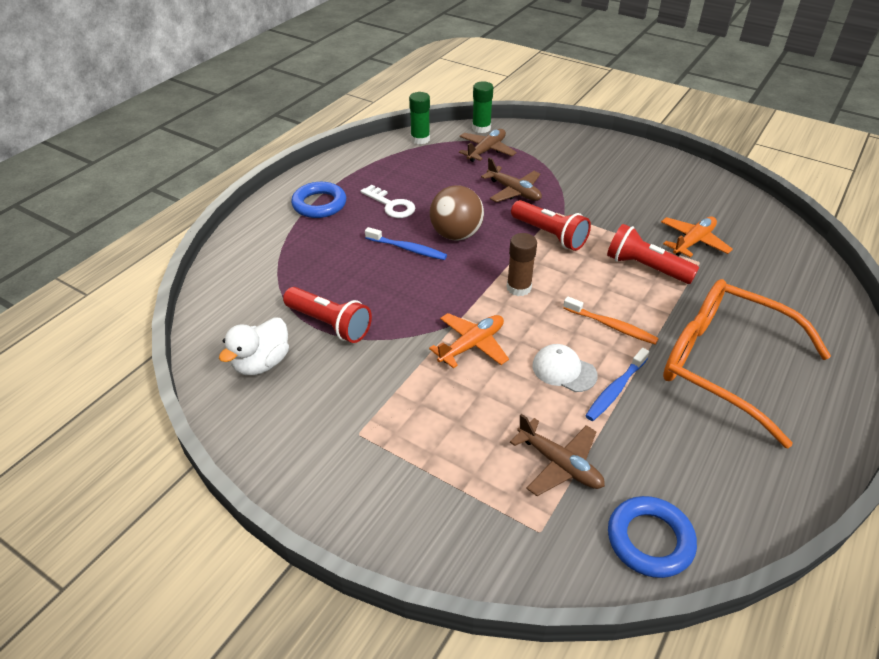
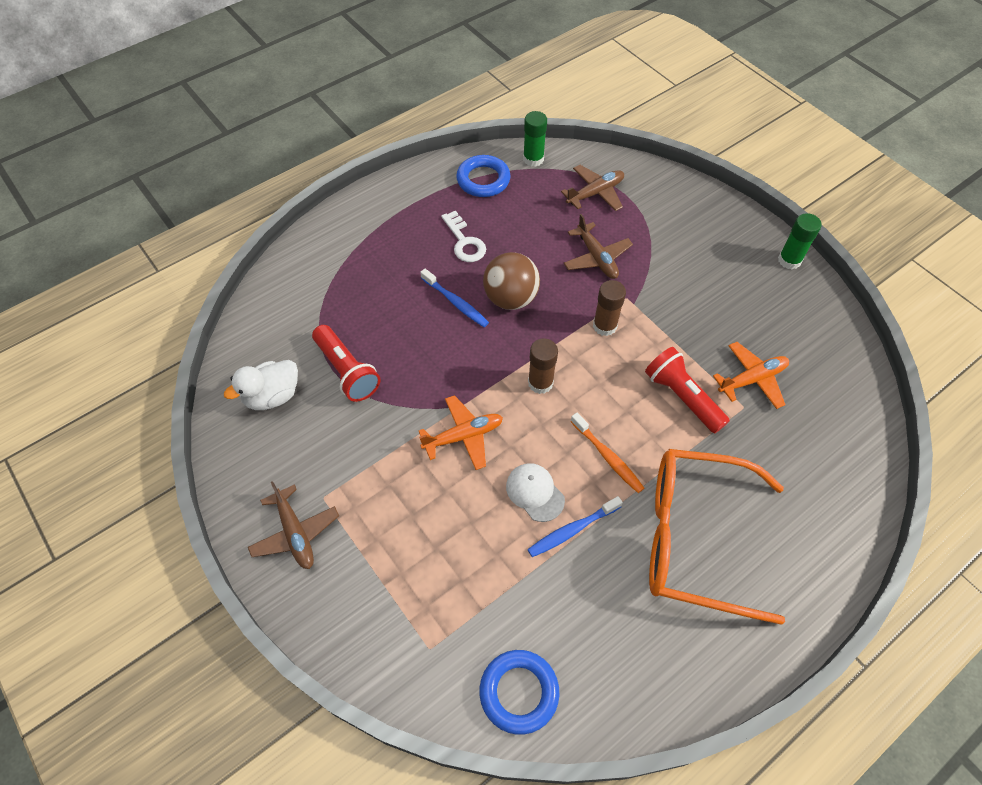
camera: 20 degrees right, 15 degrees up
blue ring [291,182,346,218] -> blue ring moved to [456,155,511,197]
green glue stick [472,81,493,133] -> green glue stick moved to [778,213,822,270]
brown plane [510,414,605,496] -> brown plane moved to [248,481,339,569]
red flashlight [511,200,591,251] -> brown glue stick [593,280,626,336]
orange glasses [663,279,831,449] -> orange glasses turned 45 degrees counterclockwise [649,449,785,625]

